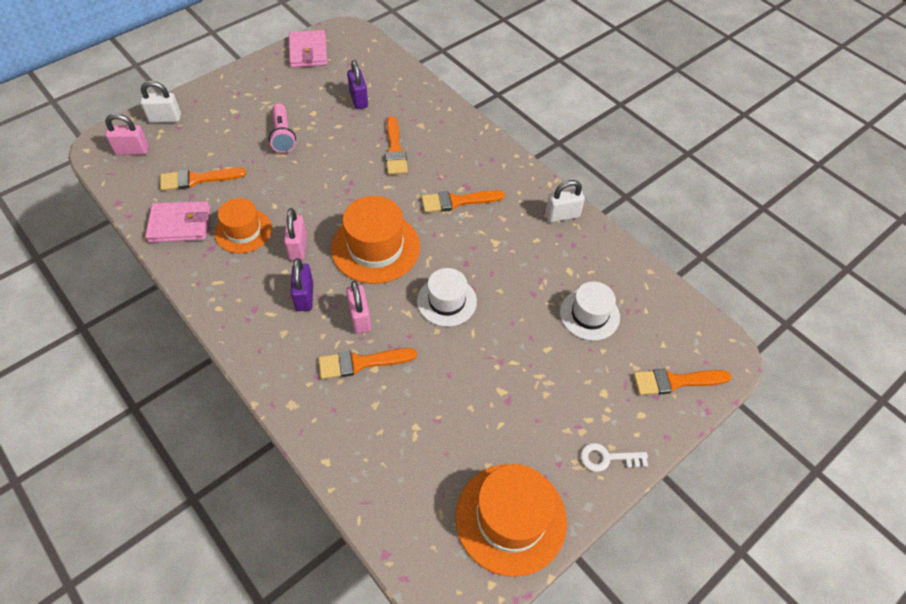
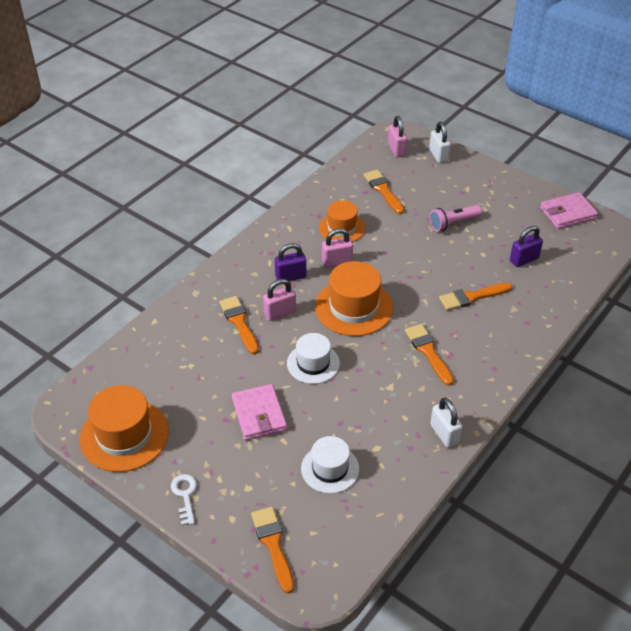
camera: 80 degrees right, 10 degrees down
pink wallet [145,201,210,242] -> pink wallet moved to [232,384,287,440]

